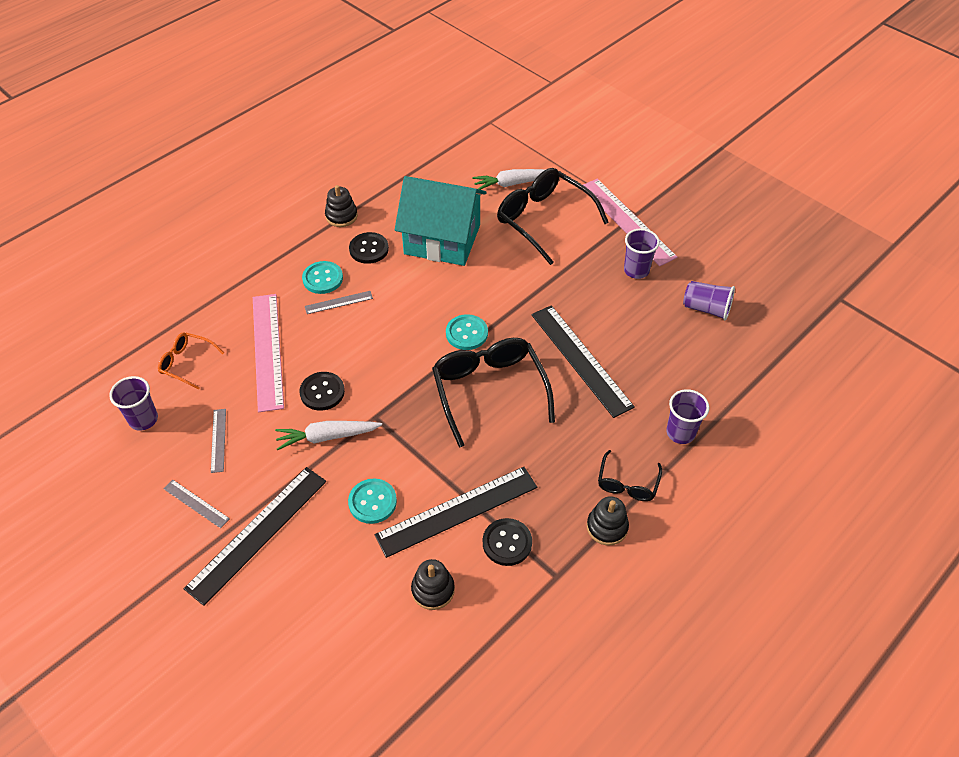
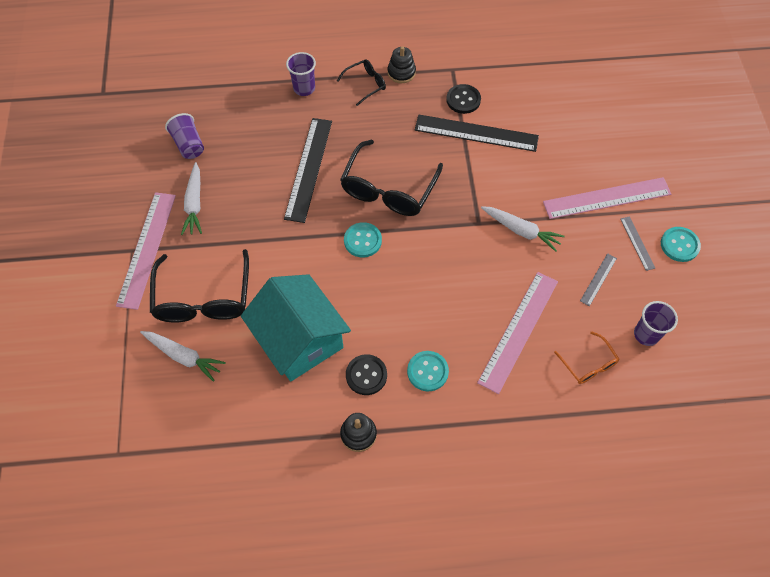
camera: 140 degrees left, 10 degrees up
black ruler [184,467,326,606] -> pink ruler [543,177,671,219]
black button [300,372,345,411] -> none
grey ruler [305,291,373,314] -> none
turquoise button [348,478,397,524] -> turquoise button moved to [661,227,701,262]
black stacking toy [411,559,455,610] -> none
purple cup [624,229,660,279] -> white carrot [181,162,202,235]

